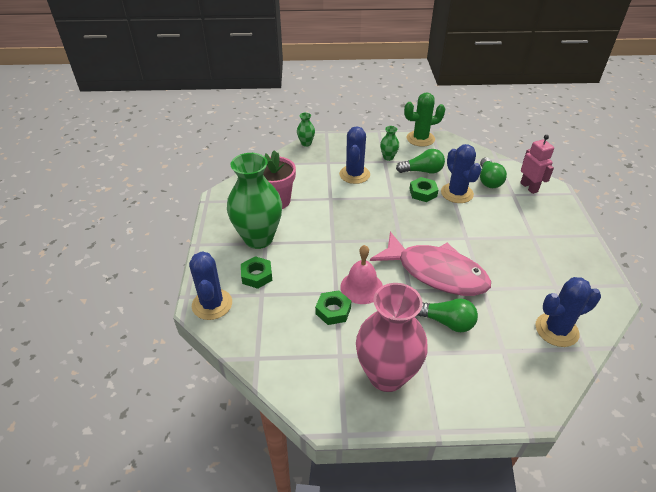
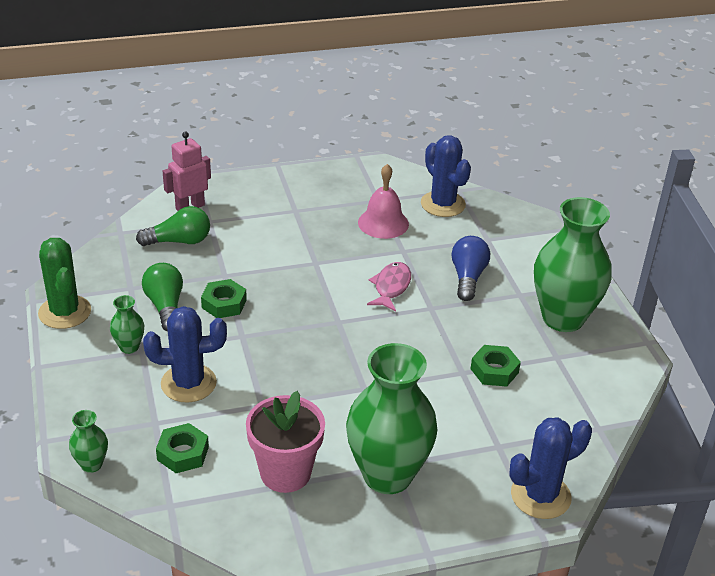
camera: 105 degrees left, 5 degrees down
green nut [241,256,272,289] -> green nut moved to [156,423,209,473]
pink bell [340,245,383,304] -> pink bell moved to [358,164,409,239]
pink vase [356,283,428,392] -> green vase [534,197,612,332]
pink fish [370,232,491,296] -> pink fish [367,262,411,312], size x0.48
green light bulb [416,298,478,332] -> blue light bulb [451,236,490,301]
blue cactus [441,144,481,203] -> none

